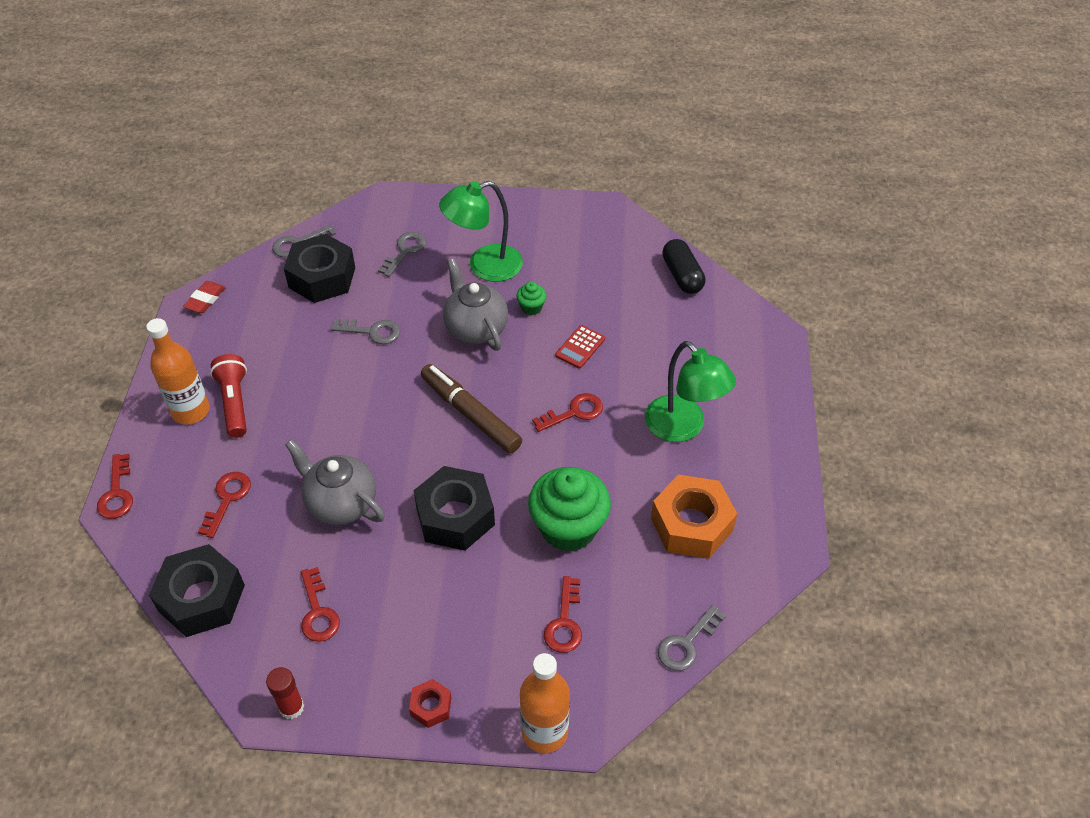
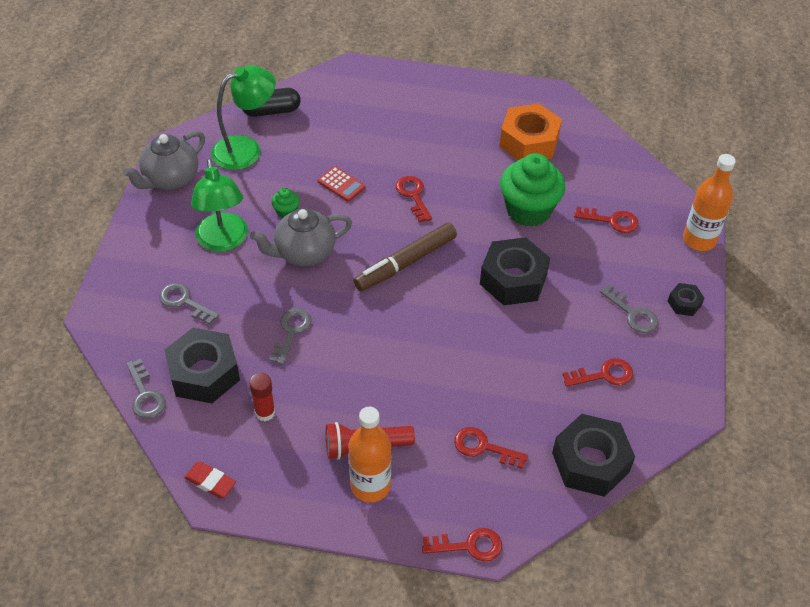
camera: 85 degrees left, 0 degrees up
red glue stick [266,667,304,719] -> red glue stick moved to [249,373,275,421]
grey teapot [285,439,385,525] -> grey teapot moved to [122,131,205,190]
red nut [409,679,451,728] -> black nut [668,283,704,316]
green lamp [645,341,736,442] -> green lamp moved to [211,65,276,170]
grey key [658,605,726,671] -> grey key moved to [600,284,658,333]

